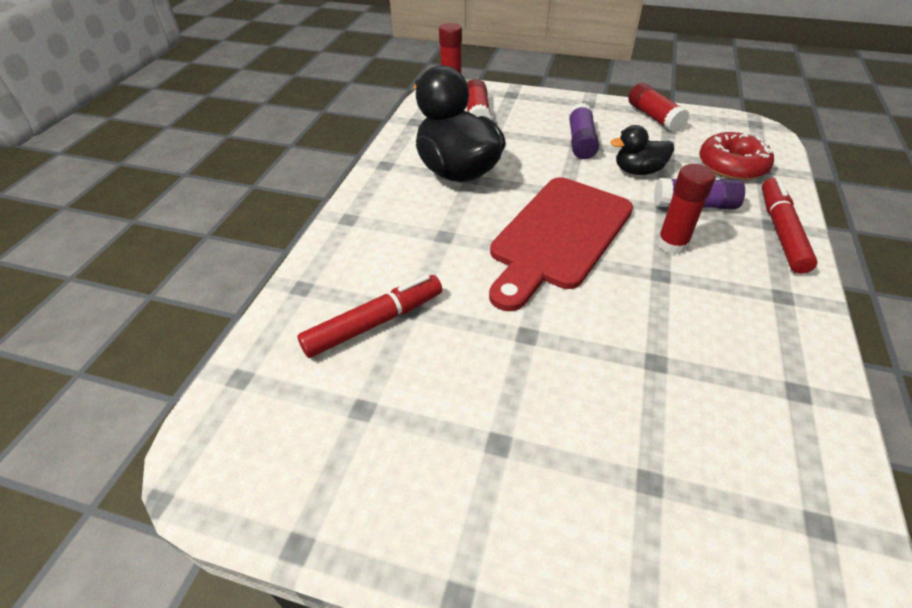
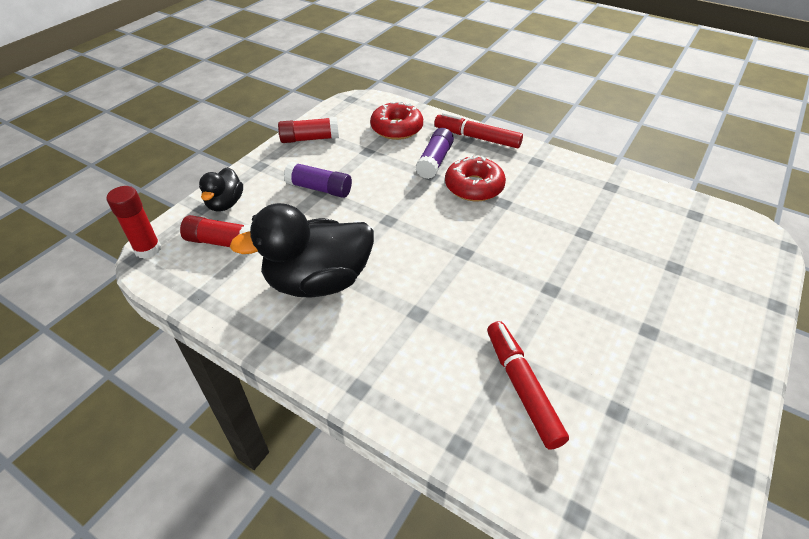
camera: 75 degrees left, 0 degrees up
red cutting board [489,177,633,311] -> none
black duck [611,125,674,175] -> black duck moved to [199,167,243,212]
red glue stick [657,164,716,254] -> red donut [445,155,506,201]

